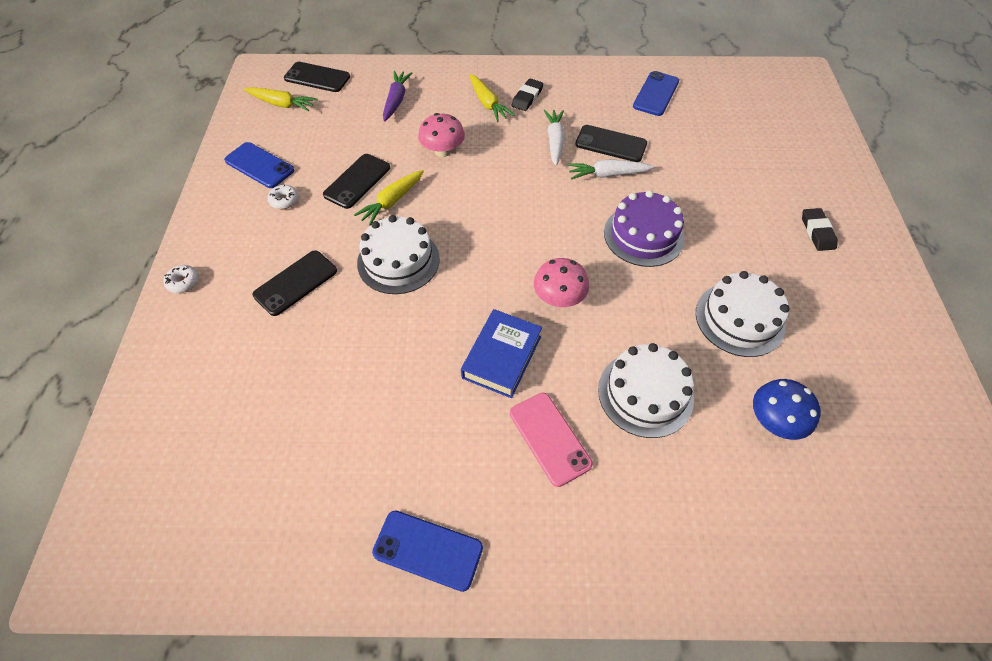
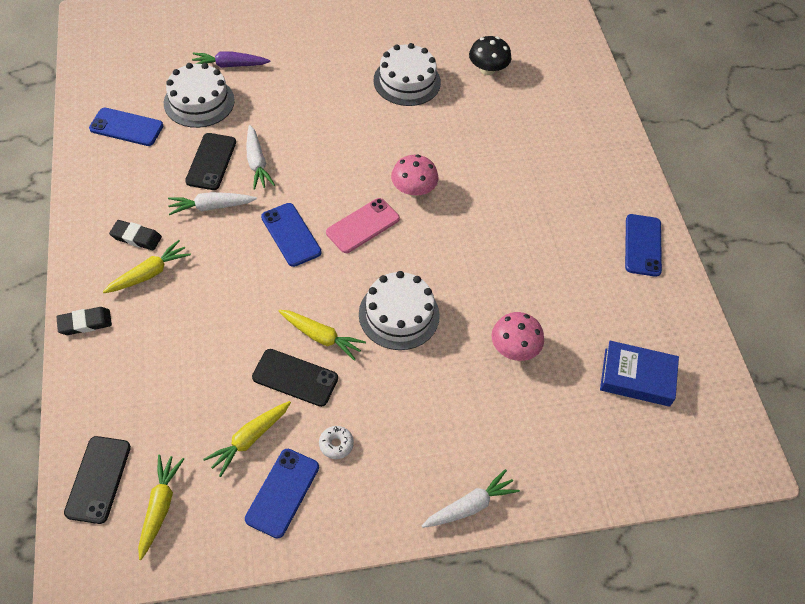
camera: 105 degrees left, 0 degrees up
white donut [163,265,199,293] -> white carrot [422,469,520,528]
black phone [252,251,337,316] -> none
purple carrot [383,71,413,121] -> purple carrot moved to [192,52,271,68]
pink mushroom [418,113,465,157] -> pink mushroom moved to [492,312,544,361]
blue book [461,309,542,398] -> blue book moved to [600,341,679,407]
pink phone [510,393,593,487] -> pink phone moved to [326,198,400,253]
white cake [598,343,694,438] -> white cake moved to [164,63,235,128]
purple cake [604,190,685,267] -> none
blue mushroom [753,379,821,440] -> black mushroom [469,36,511,75]
black eraser [802,208,838,251] -> black eraser moved to [57,307,112,335]
none -> yellow carrot [203,401,291,477]
none -> blue phone [261,203,322,267]

